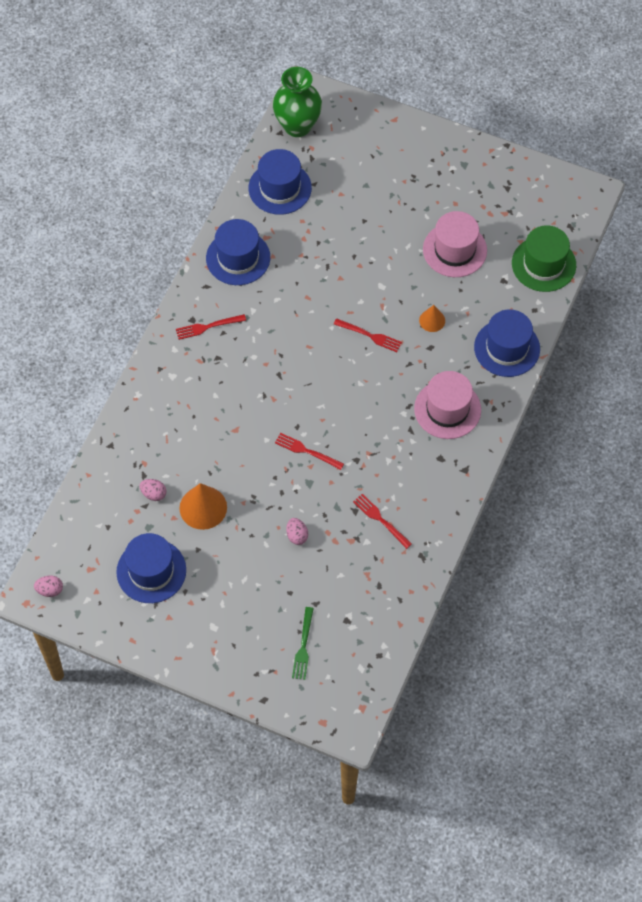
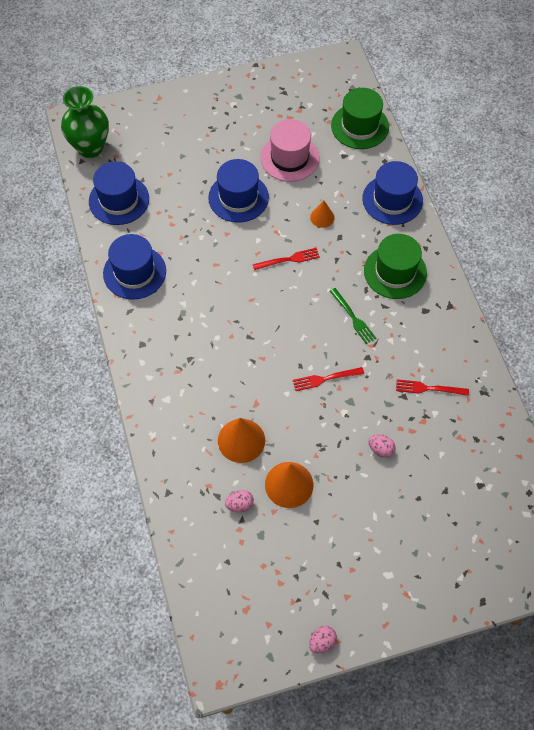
camera: 40 degrees left, 0 degrees up
pink egg [34,576,63,597] -> pink egg moved to [309,626,337,653]
blue hat [116,533,186,603] -> blue hat moved to [208,159,269,223]
red fork [176,314,246,340] -> none
green fork [292,607,314,680] -> green fork moved to [330,288,376,344]
pink hat [414,371,481,439] -> green hat [364,234,427,299]
none -> orange cone [218,418,265,463]

